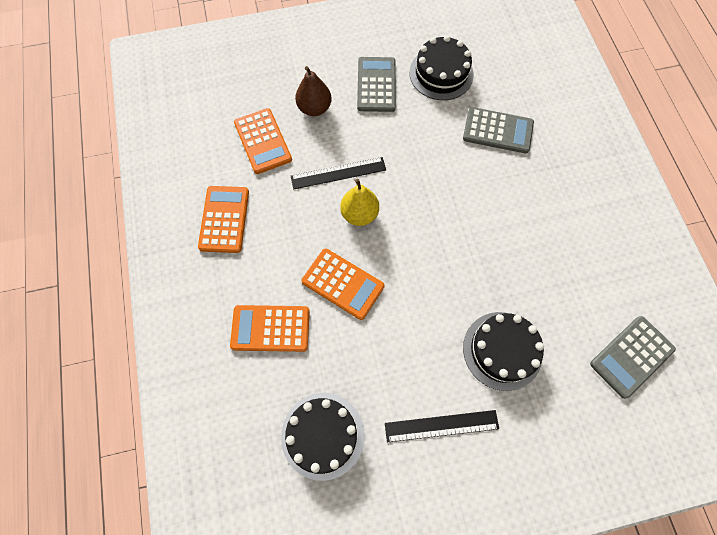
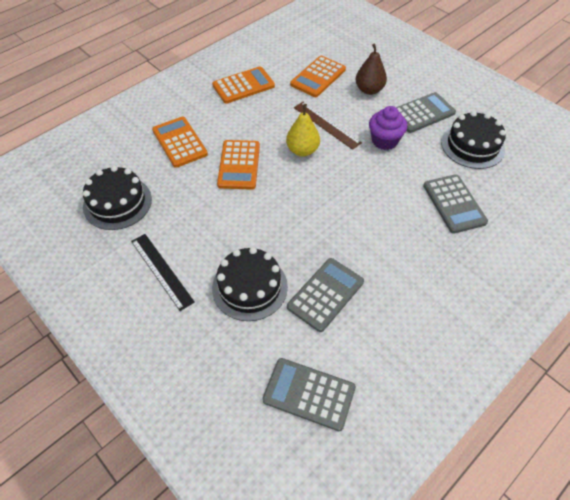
camera: 60 degrees right, 15 degrees down
black ruler [291,157,386,189] -> brown ruler [294,102,362,150]
none -> grey calculator [287,258,364,332]
none -> purple cupcake [369,106,407,150]

